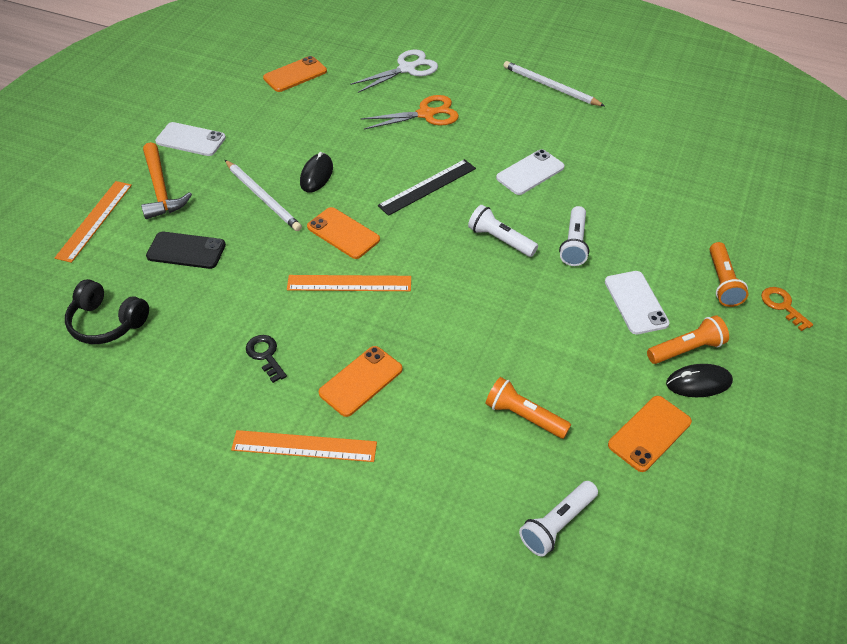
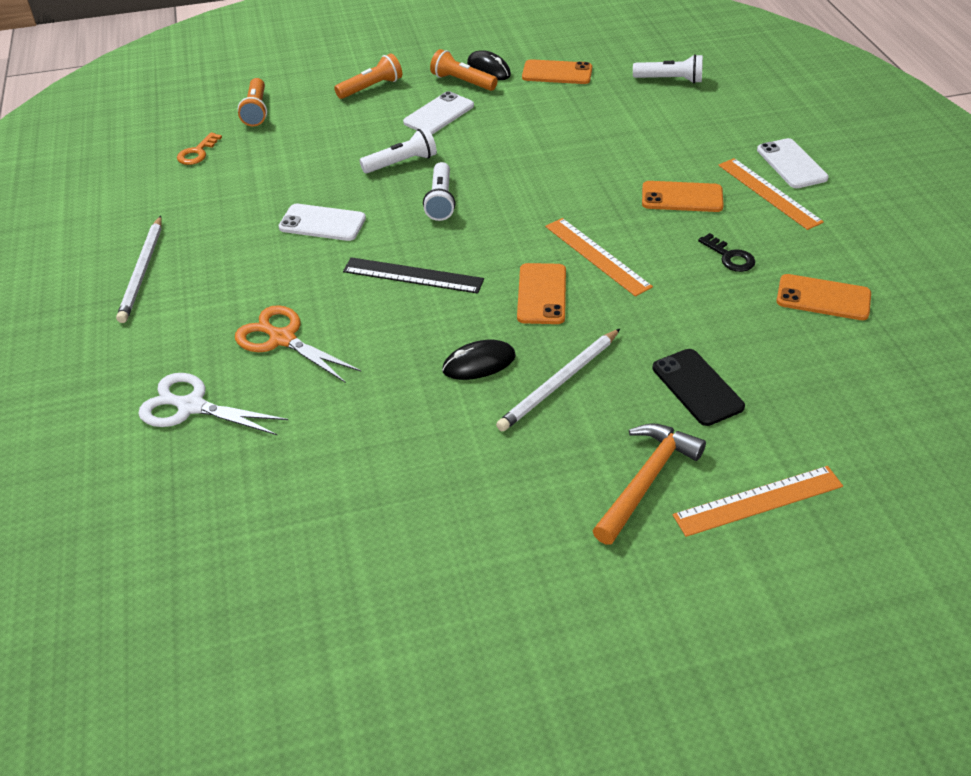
camera: 125 degrees left, 5 degrees down
black headphones [65,279,149,344] -> none
white phone [155,122,226,156] -> white phone moved to [757,138,829,188]
white pencil [225,160,302,231] -> white pencil turned 150 degrees counterclockwise [496,329,620,431]
black key [246,335,287,383] -> black key turned 60 degrees counterclockwise [698,233,755,272]
orange phone [263,56,327,92] -> orange phone moved to [776,274,871,320]
orange flashlight [485,377,571,439] -> orange flashlight moved to [238,78,267,126]
orange key [761,287,813,331] -> orange key moved to [177,132,222,165]

